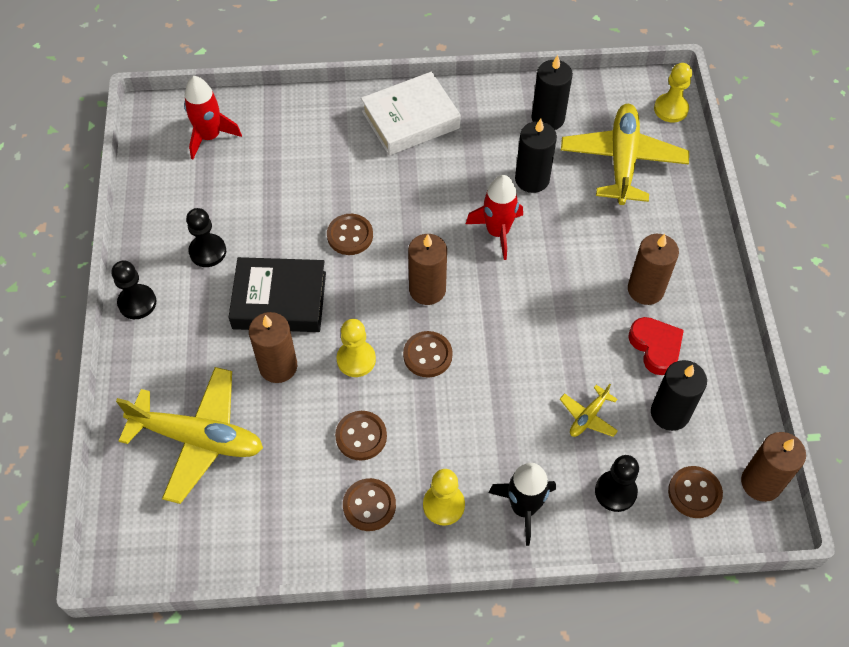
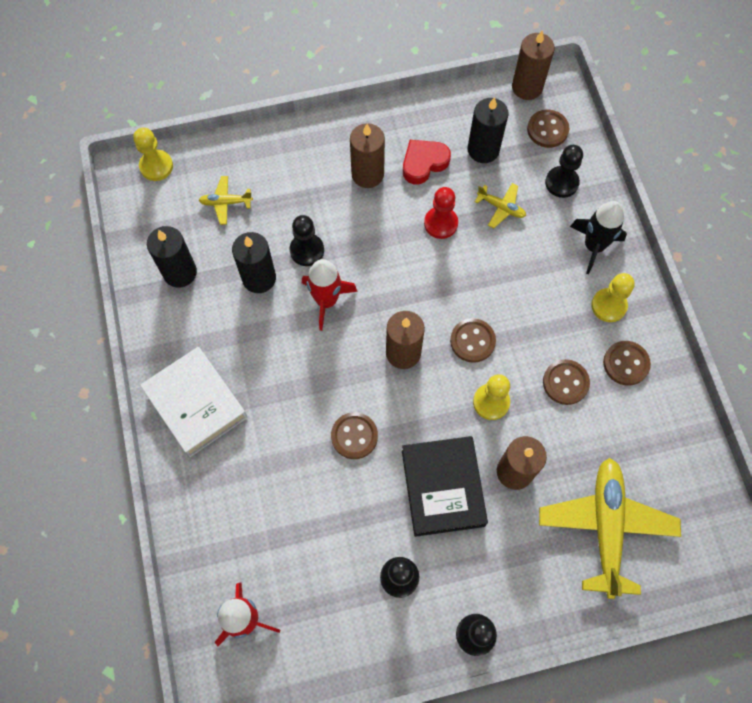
camera: 100 degrees left, 10 degrees up
yellow plane [561,104,689,205] -> yellow plane [199,176,253,225], size x0.45
none -> black pawn [290,215,324,266]
none -> red pawn [424,187,458,239]

